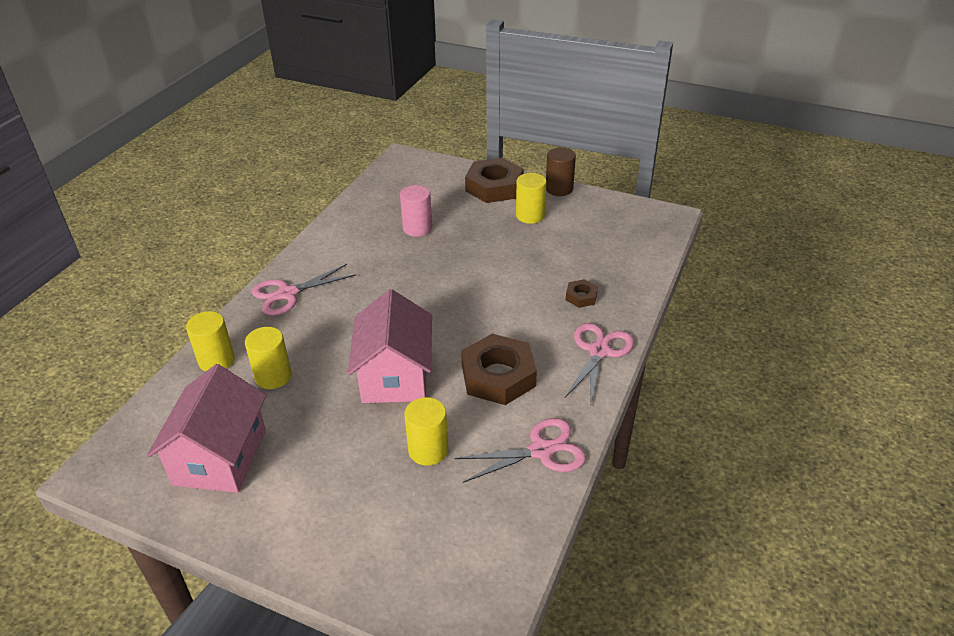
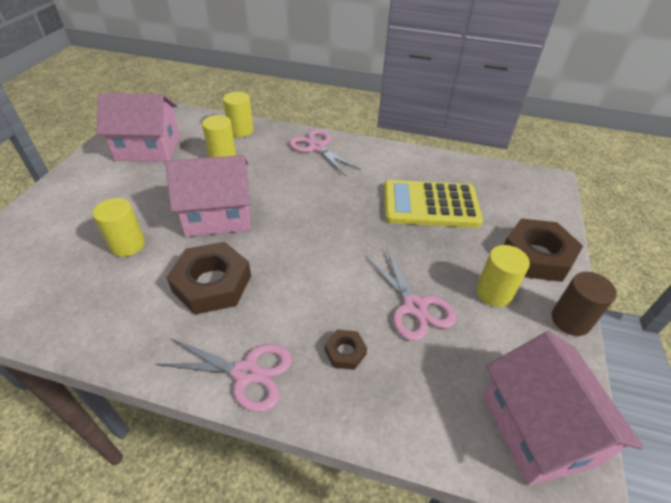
camera: 80 degrees right, 5 degrees up
pink cylinder [400,185,432,237] -> yellow calculator [384,180,483,228]
pink scissors [454,418,586,483] -> pink scissors moved to [365,249,456,341]
none -> pink house [483,331,644,486]

